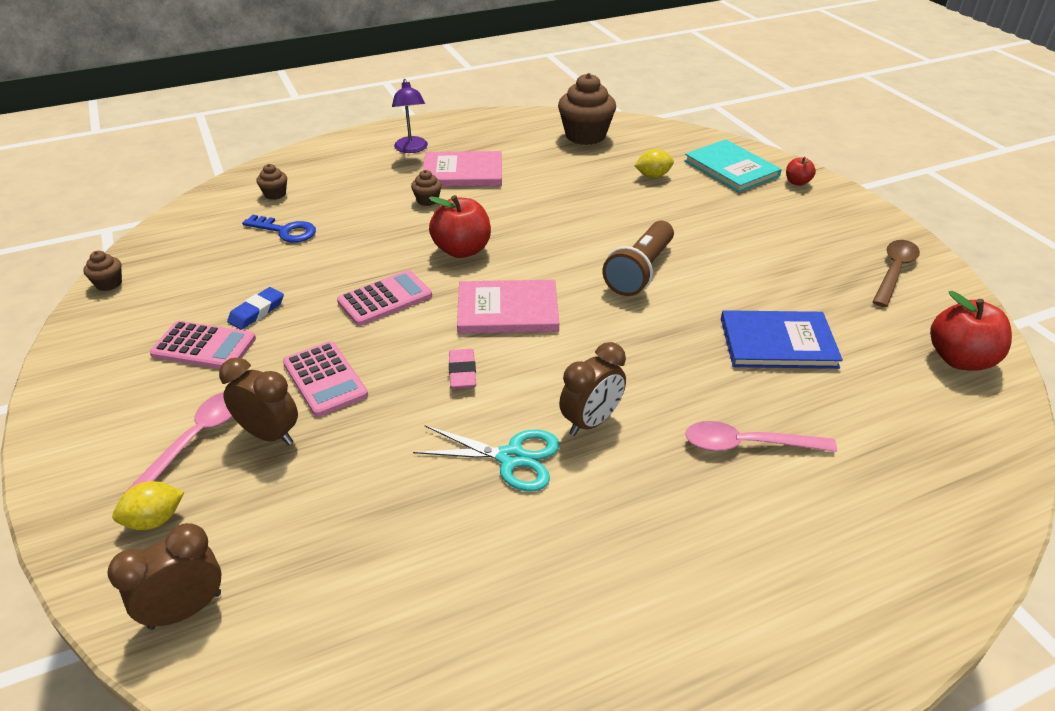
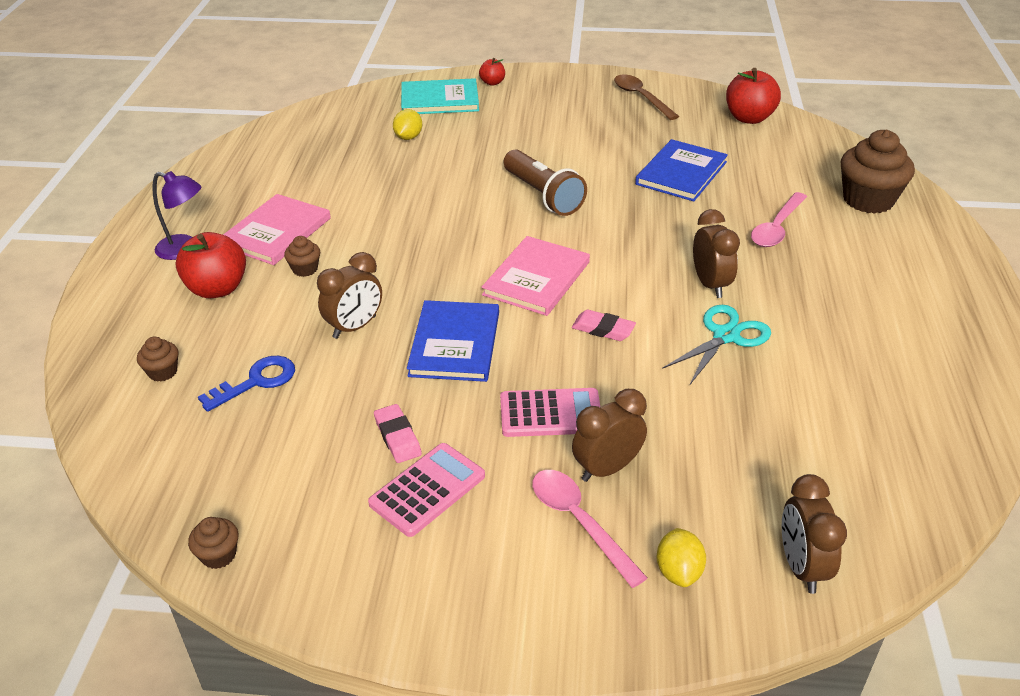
camera: 60 degrees left, 0 degrees up
blue eraser [227,287,284,330] -> pink eraser [374,404,422,463]
pink calculator [337,270,432,326] -> blue book [407,300,499,382]
red apple [429,195,491,258] -> red apple moved to [176,232,246,298]
brown cupcake [558,73,616,145] -> brown cupcake moved to [840,130,915,214]
none -> brown clock [317,252,382,339]

